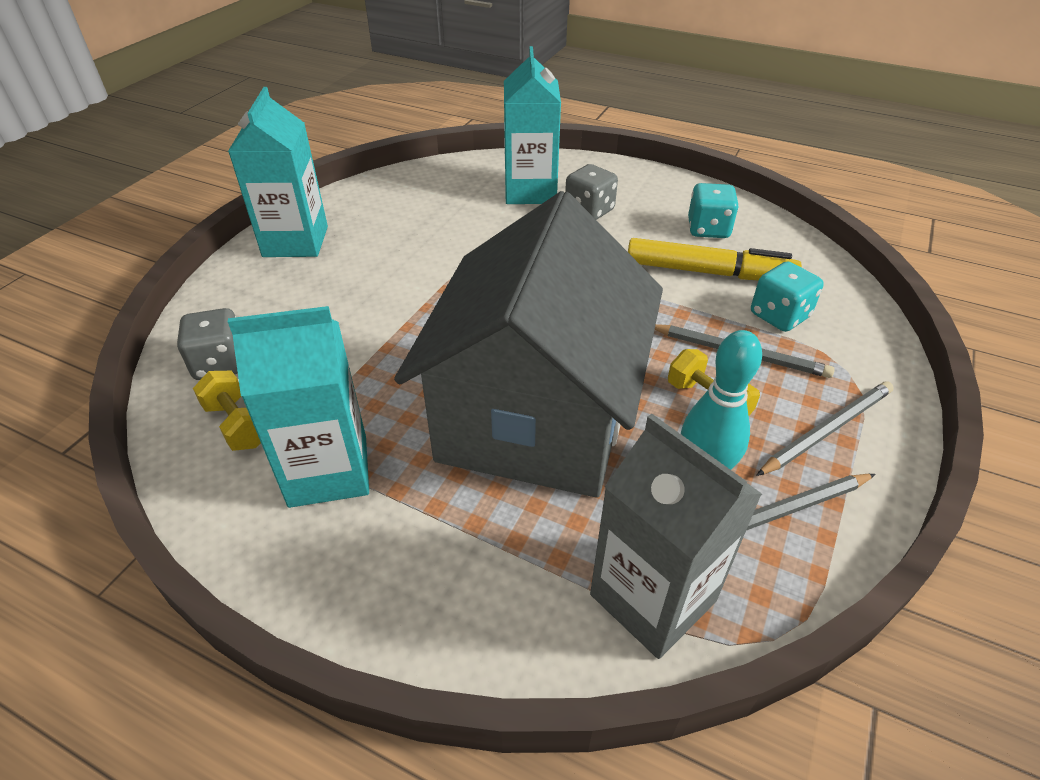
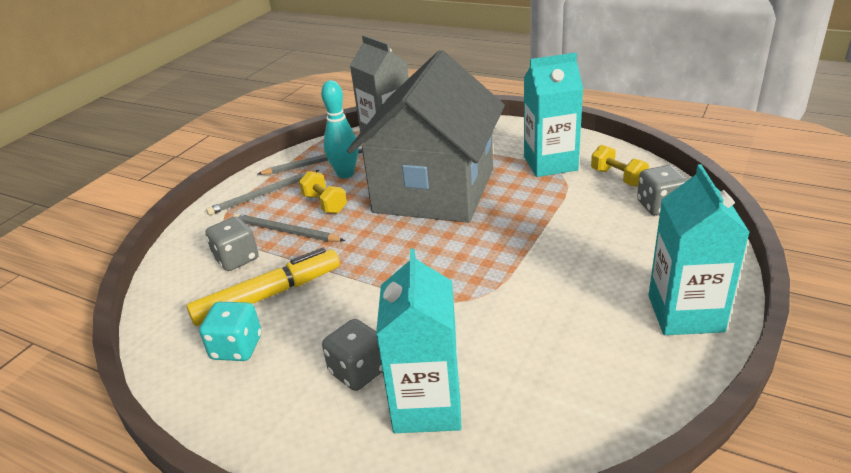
camera: 175 degrees left, 10 degrees down
yellow marker [628,238,802,280] -> yellow marker turned 135 degrees clockwise [186,248,340,326]
turquoise dice [751,261,824,332] -> grey dice [205,217,259,271]

